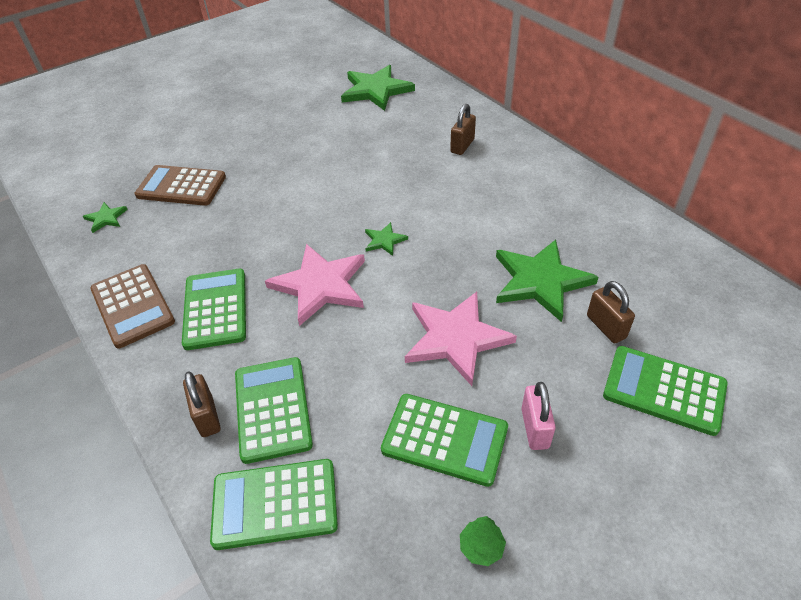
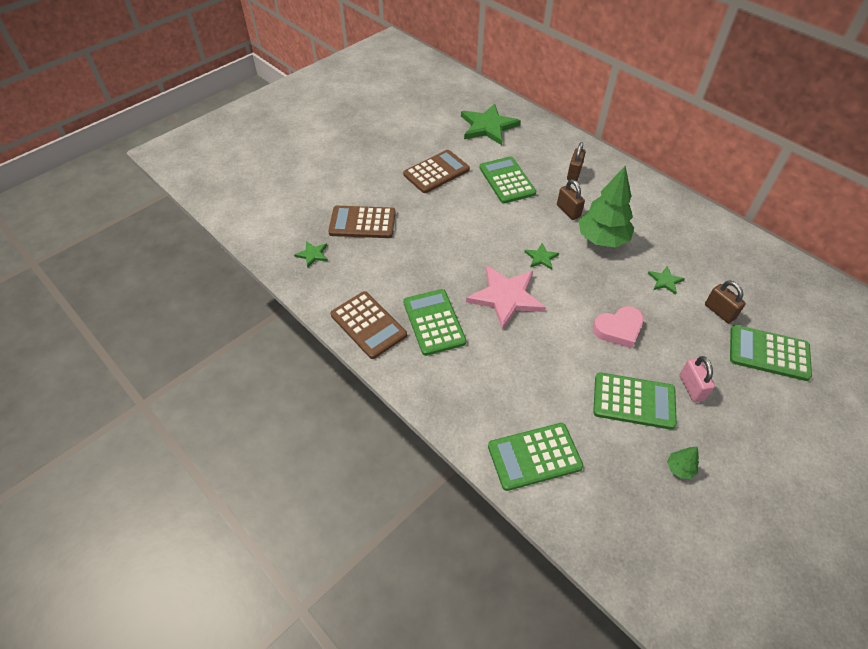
camera: 10 degrees left, 5 degrees up
brown padlock [183,371,221,437] -> brown padlock moved to [557,180,585,220]
green calculator [235,357,313,464] -> green calculator moved to [480,156,536,204]
pink star [405,292,517,386] -> pink heart [593,306,644,348]
green star [496,240,599,322] -> green star [648,266,685,295], size x0.47
none -> brown calculator [403,150,470,193]
none -> green tree [578,166,634,247]

